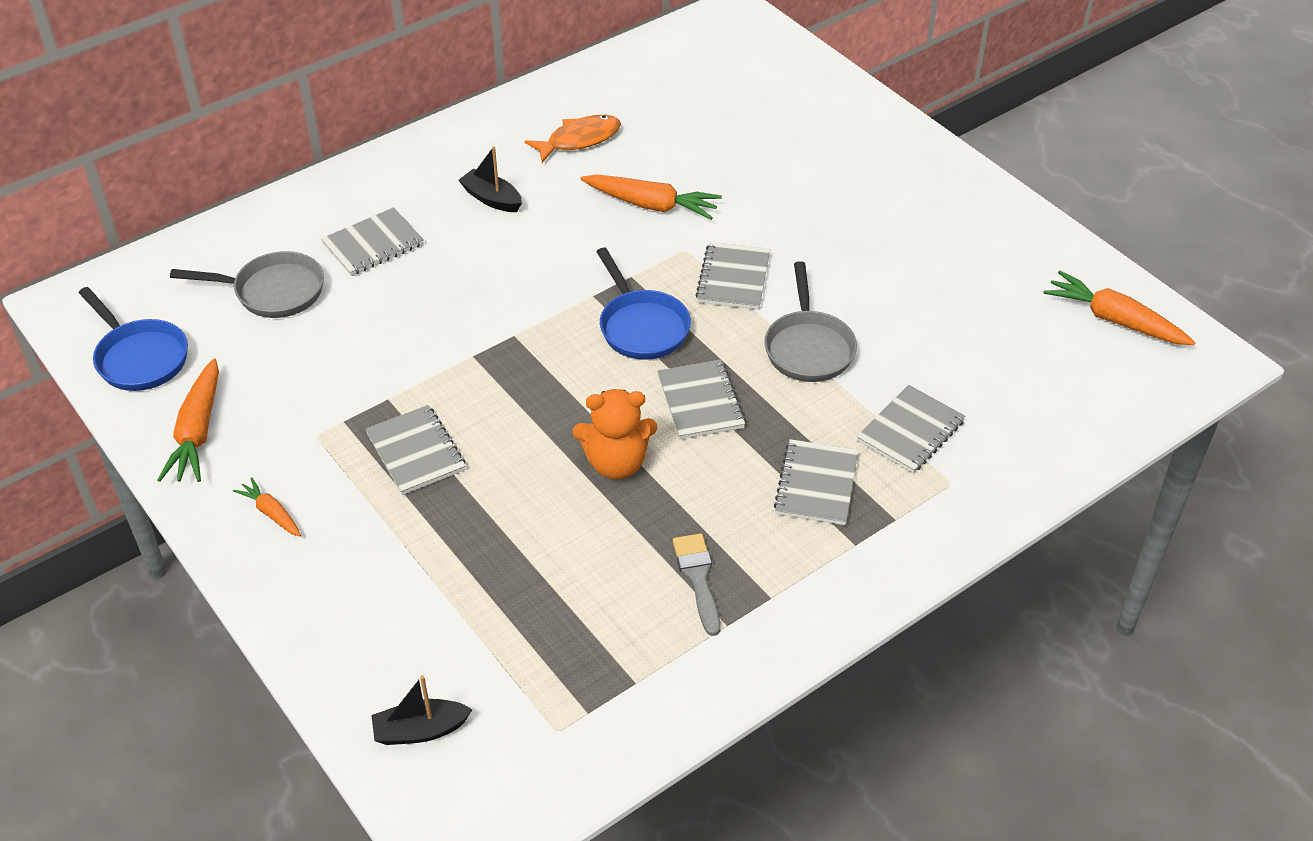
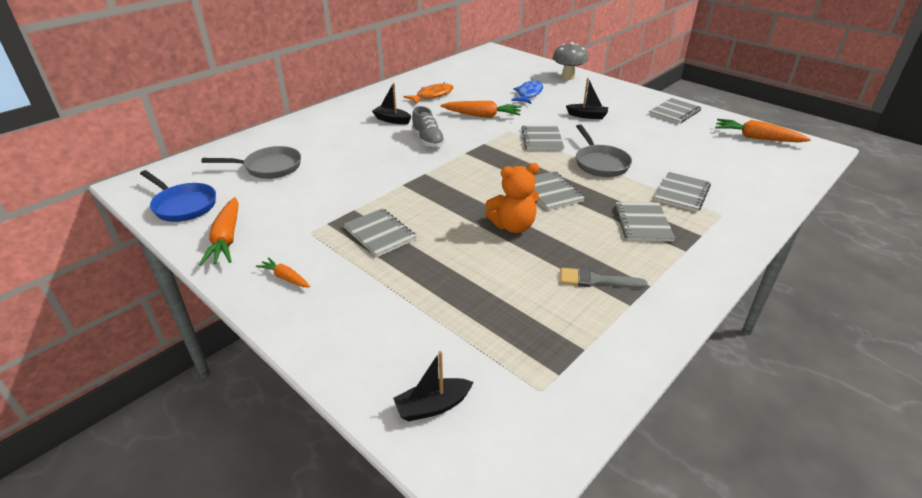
camera: 10 degrees left, 10 degrees down
grey notebook [321,207,424,276] -> grey notebook moved to [649,98,702,124]
blue pan [596,248,691,360] -> none
grey brush [673,533,721,636] -> grey brush turned 60 degrees counterclockwise [560,268,647,289]
none -> grey shoe [412,106,445,148]
none -> blue fish [511,80,543,104]
none -> grey mushroom [553,42,588,80]
none -> black boat [566,78,608,119]

